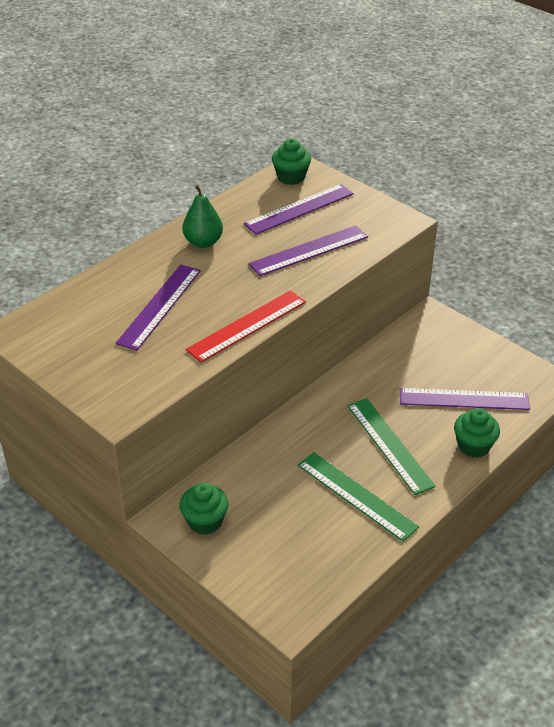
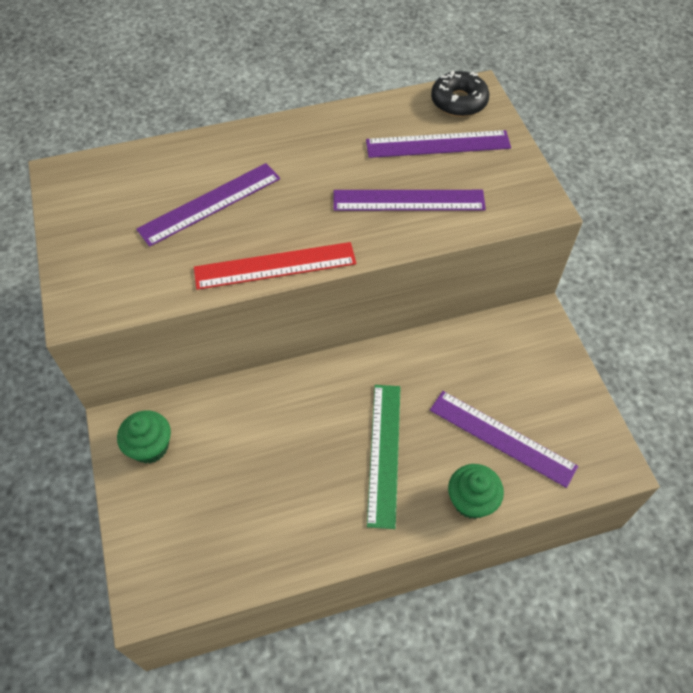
camera: 30 degrees right, 15 degrees up
green pear [182,185,223,248] -> none
green cupcake [272,139,311,185] -> black donut [431,71,489,117]
green ruler [298,452,419,542] -> none

